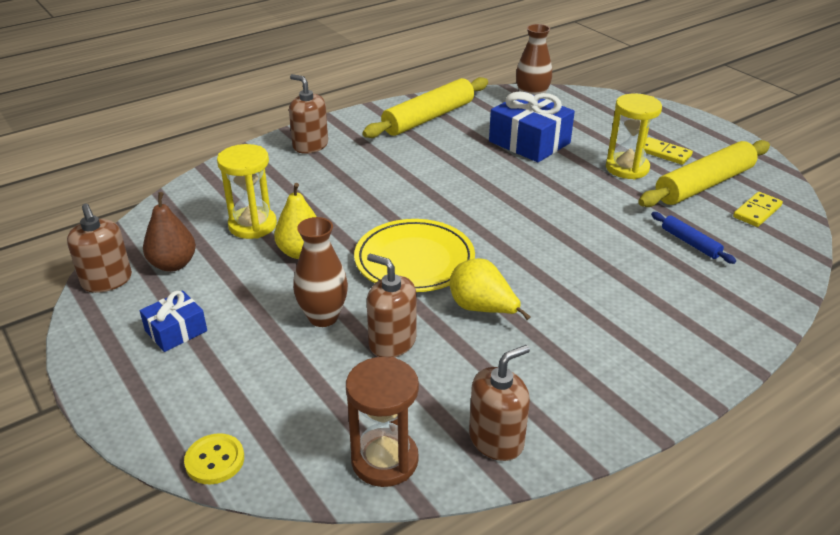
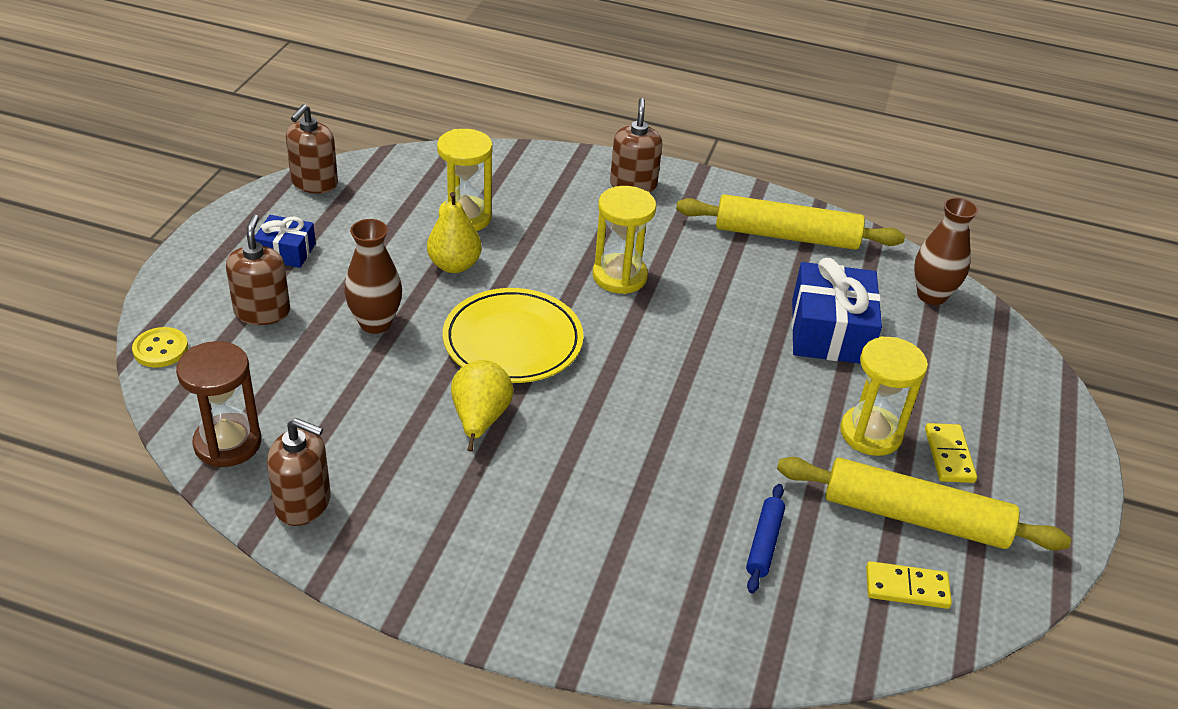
camera: 50 degrees right, 5 degrees up
brown pear [143,192,196,272] -> none
brown soap dispenser [367,254,416,357] -> brown soap dispenser moved to [226,215,290,325]
none -> yellow hourglass [593,186,656,294]

